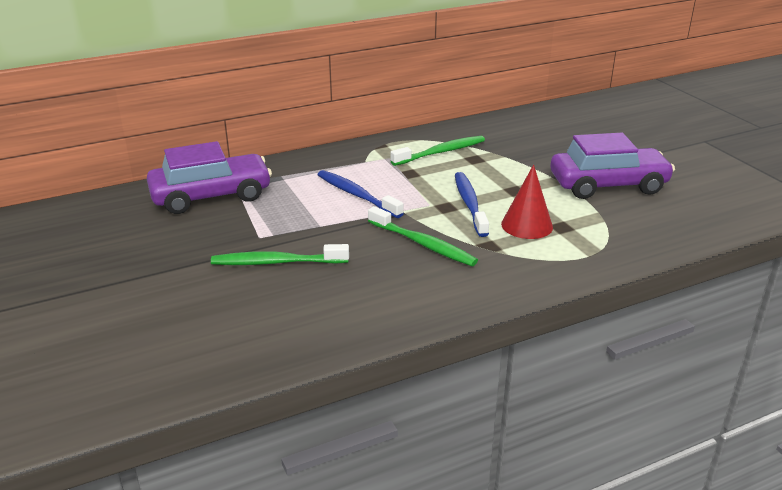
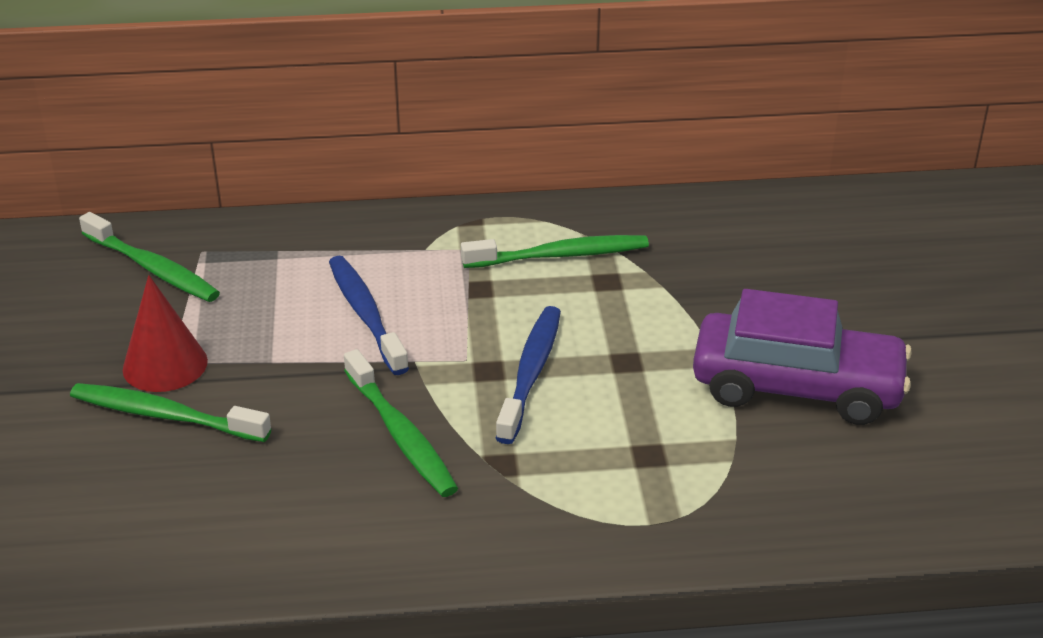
camera: 20 degrees right, 5 degrees up
purple car [147,141,272,214] -> green toothbrush [79,212,220,302]
red cone [501,165,553,239] -> red cone moved to [123,275,208,392]

